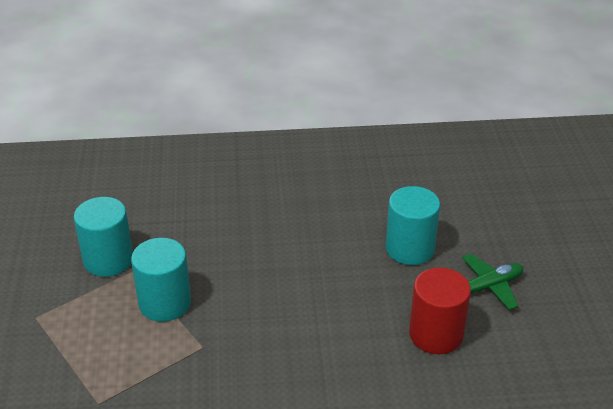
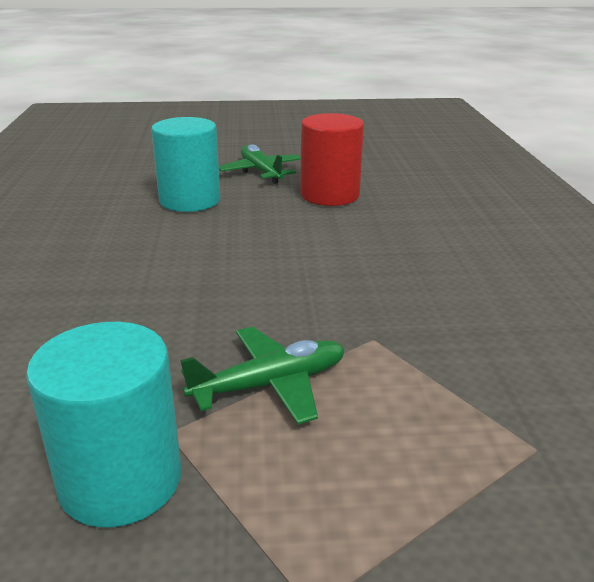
camera: 90 degrees left, 10 degrees down
turquoise cylinder [131,238,191,322] -> green plane [180,327,345,425]

